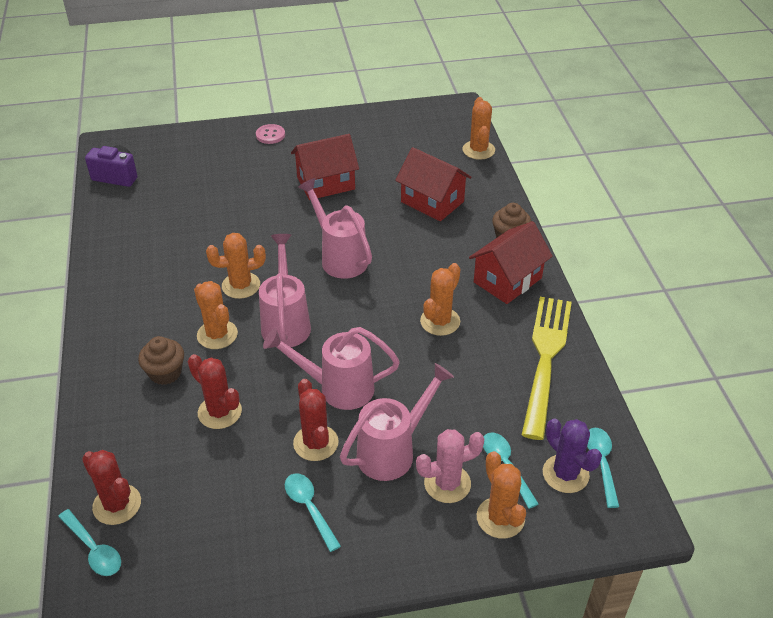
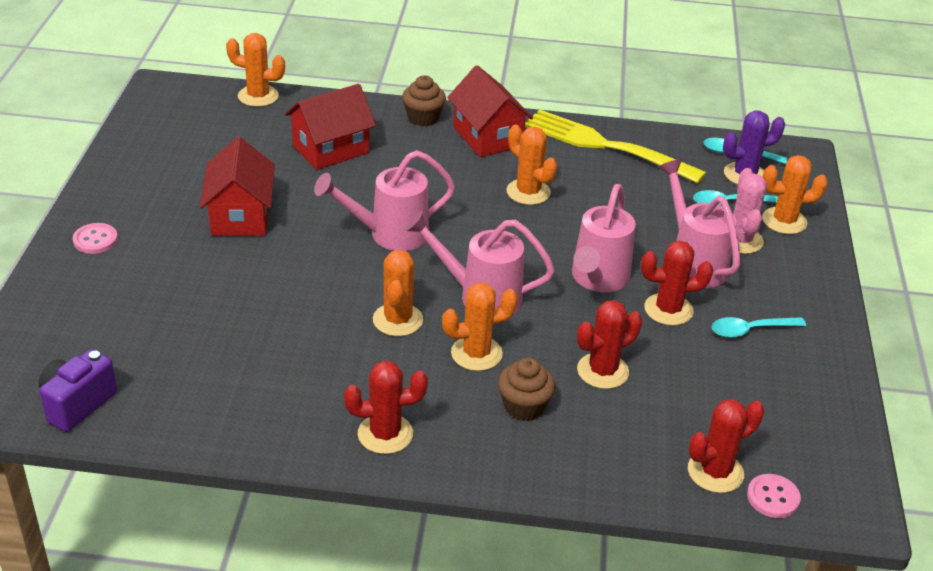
camera: 75 degrees left, 5 degrees down
turquoise spoon [58,509,121,576] -> pink button [747,474,801,518]
none -> red cactus [344,360,428,454]

